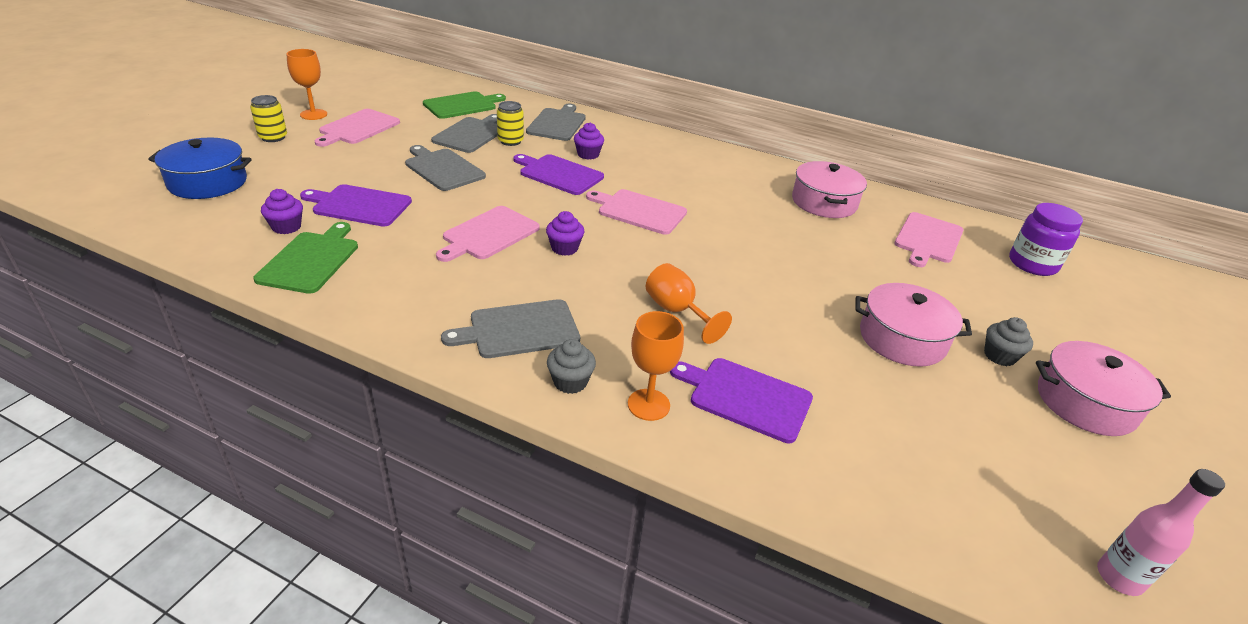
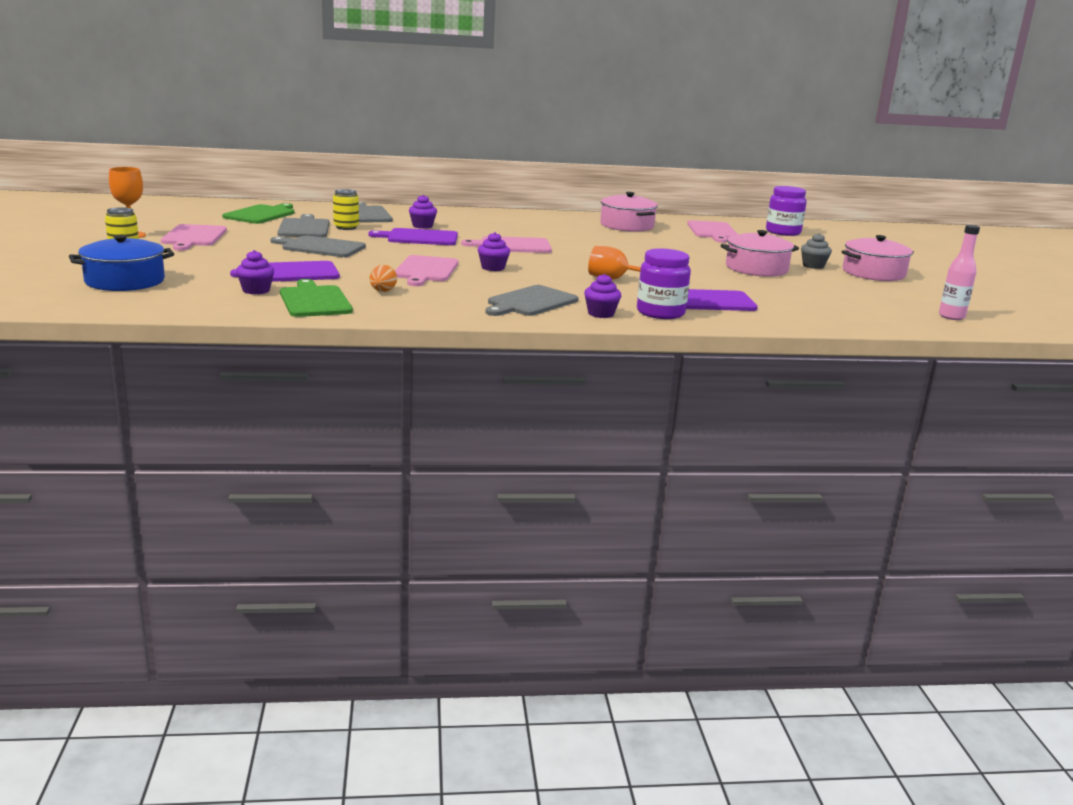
camera: 30 degrees left, 15 degrees down
grey cupcake [547,339,596,394] -> purple cupcake [584,274,621,318]
orange goblet [628,311,684,421] -> purple jar [637,249,691,319]
none -> orange egg [370,265,397,292]

